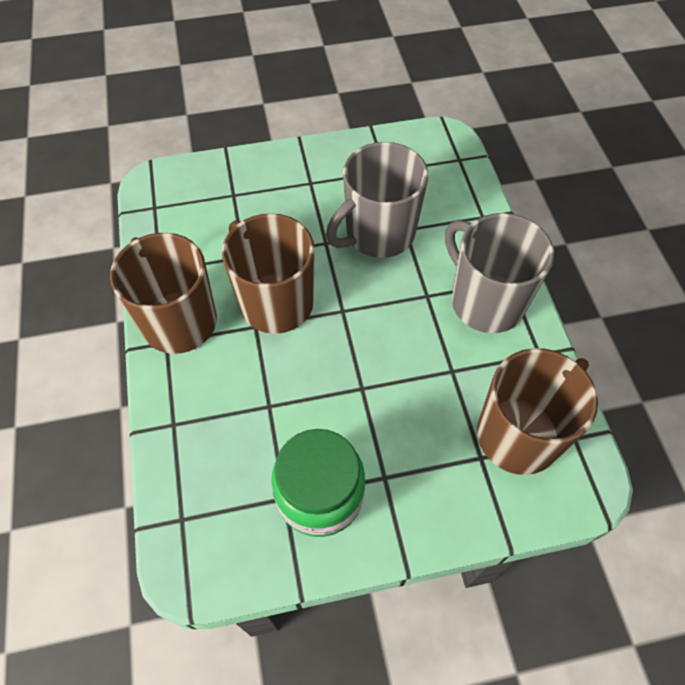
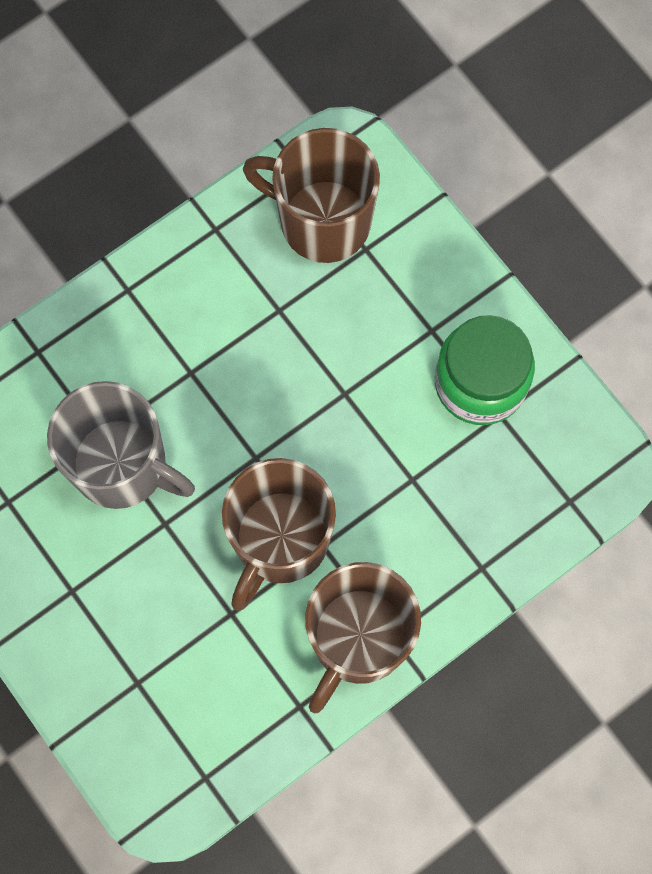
camera: 115 degrees left, 15 degrees up
grey mug [445,213,554,333] -> none

